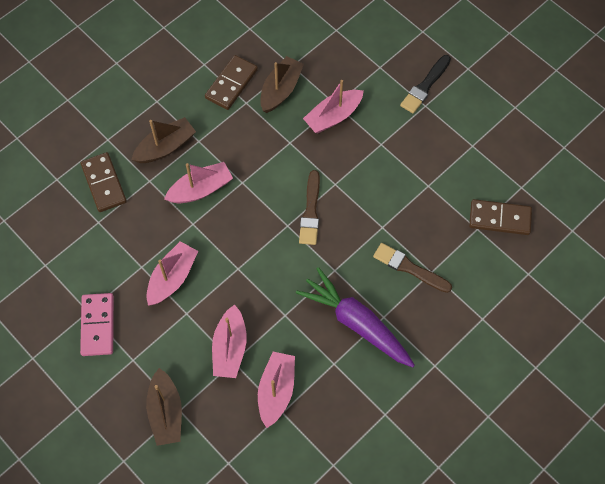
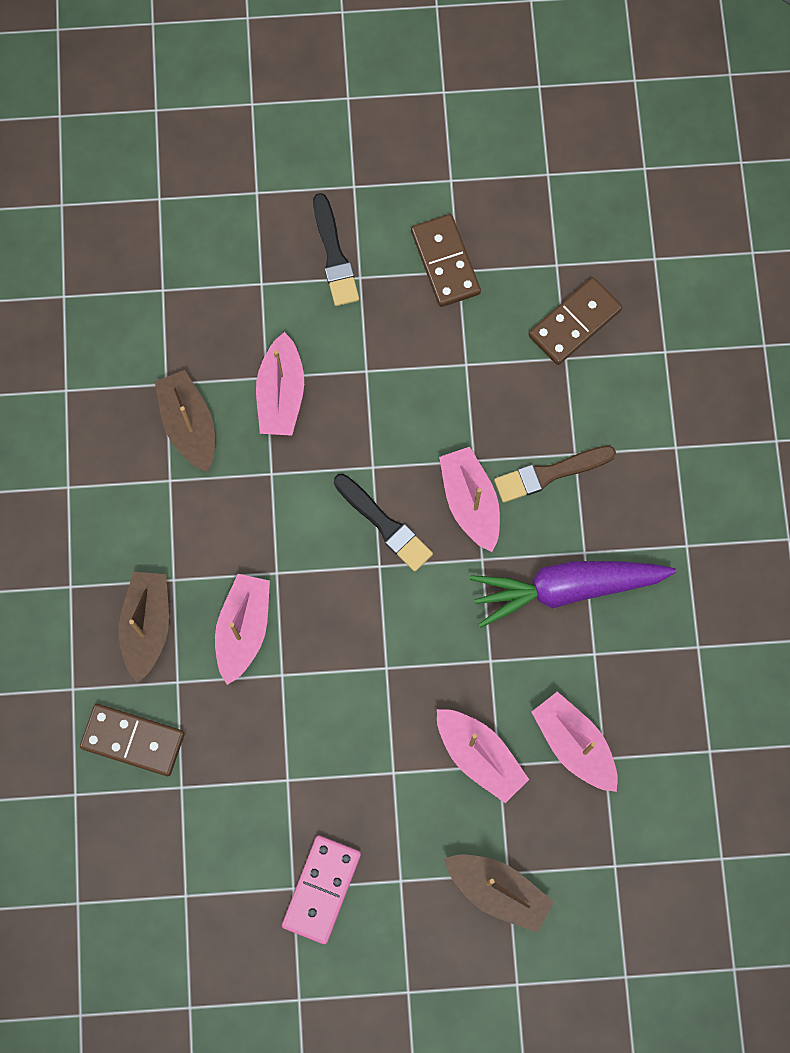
camera: 50 degrees left, 10 degrees up
pink domino [80,293,114,356] -> pink domino turned 75 degrees clockwise [282,835,361,944]
pink boat [146,241,198,306] -> pink boat moved to [439,447,500,552]
brown domino [205,55,258,110] -> brown domino moved to [411,214,481,307]
brown brush [299,170,320,245] -> black brush [334,474,433,571]

